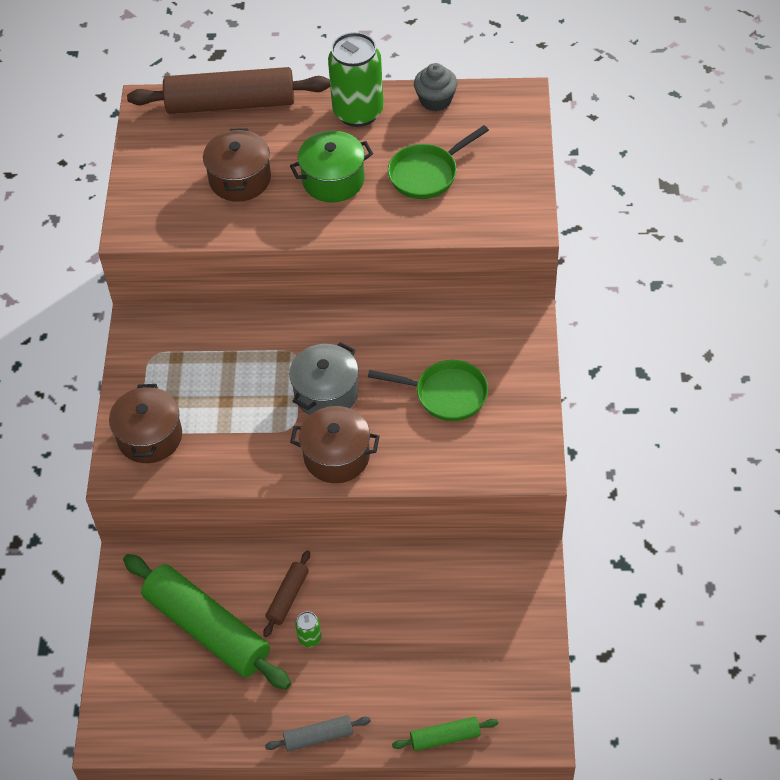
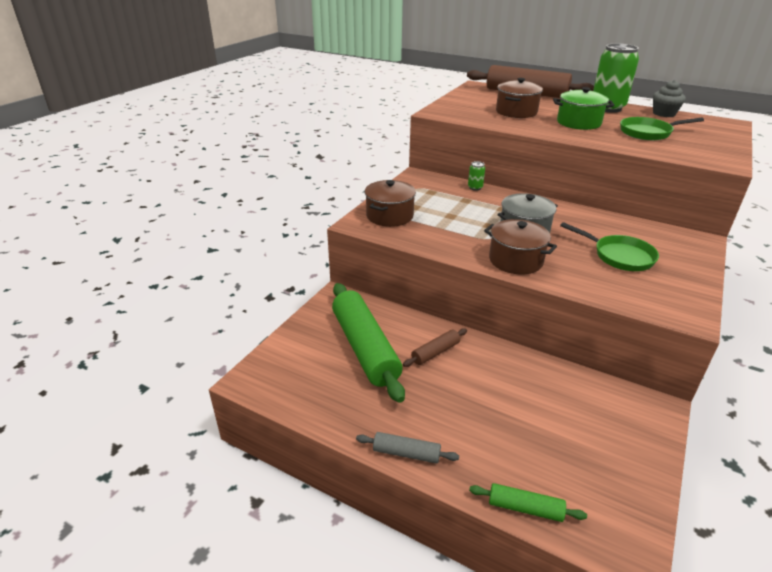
camera: 25 degrees right, 20 degrees down
green can [295,611,321,647] -> green can moved to [468,161,485,191]

